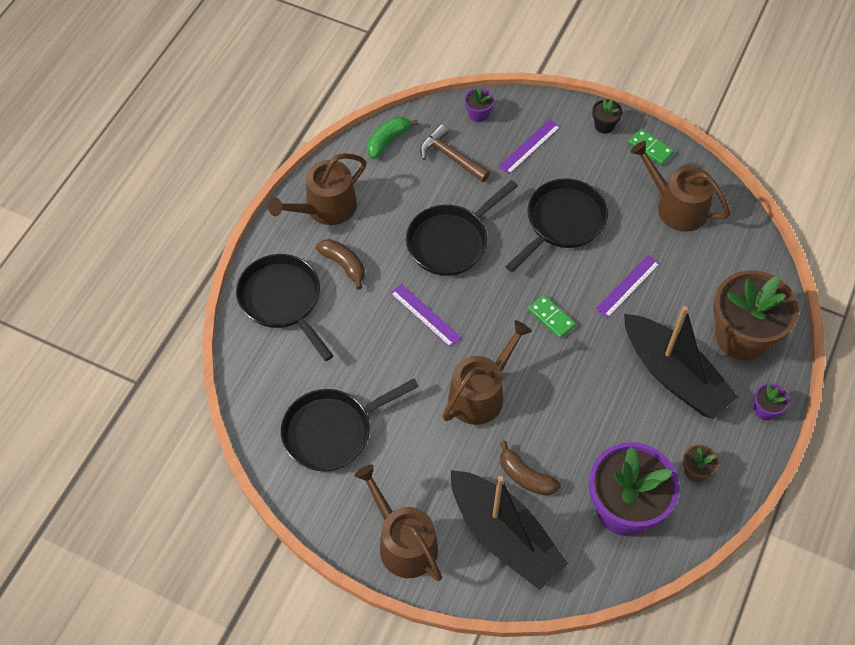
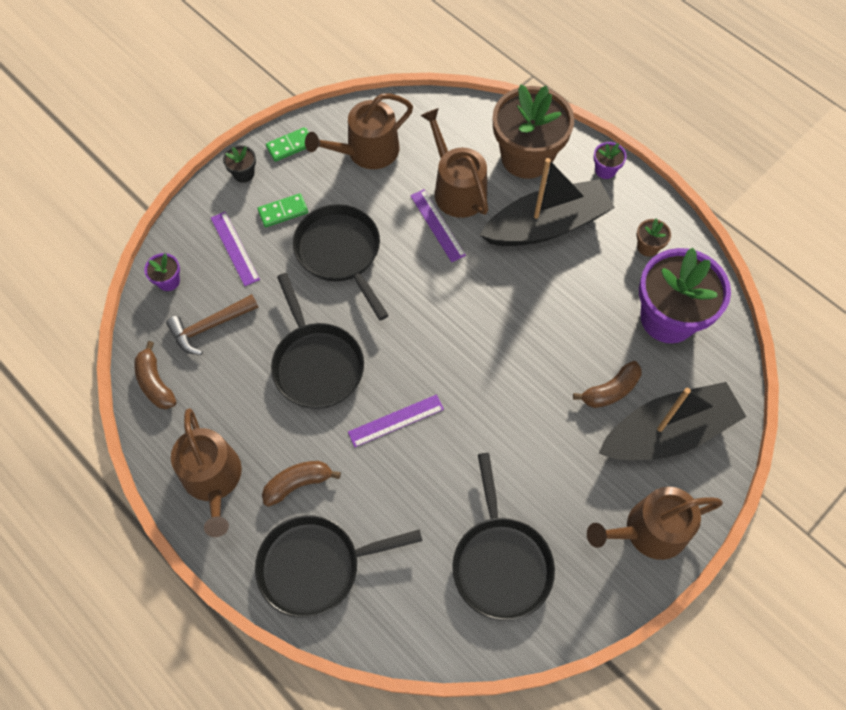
camera: 70 degrees left, 5 degrees up
green banana [367,117,418,159] -> brown banana [134,341,176,409]
brown watering can [442,320,532,425] -> brown watering can moved to [420,108,489,218]
green domino [528,295,576,338] -> green domino moved to [258,193,308,227]

